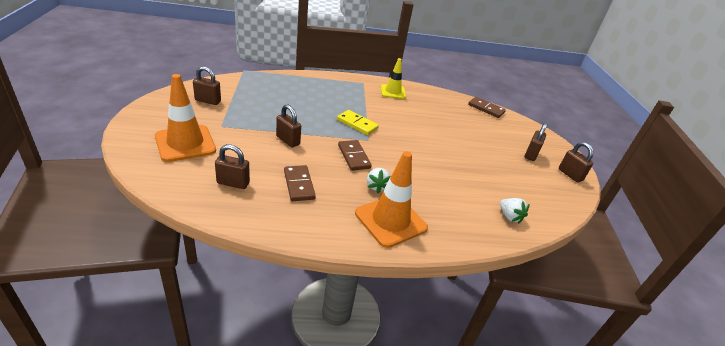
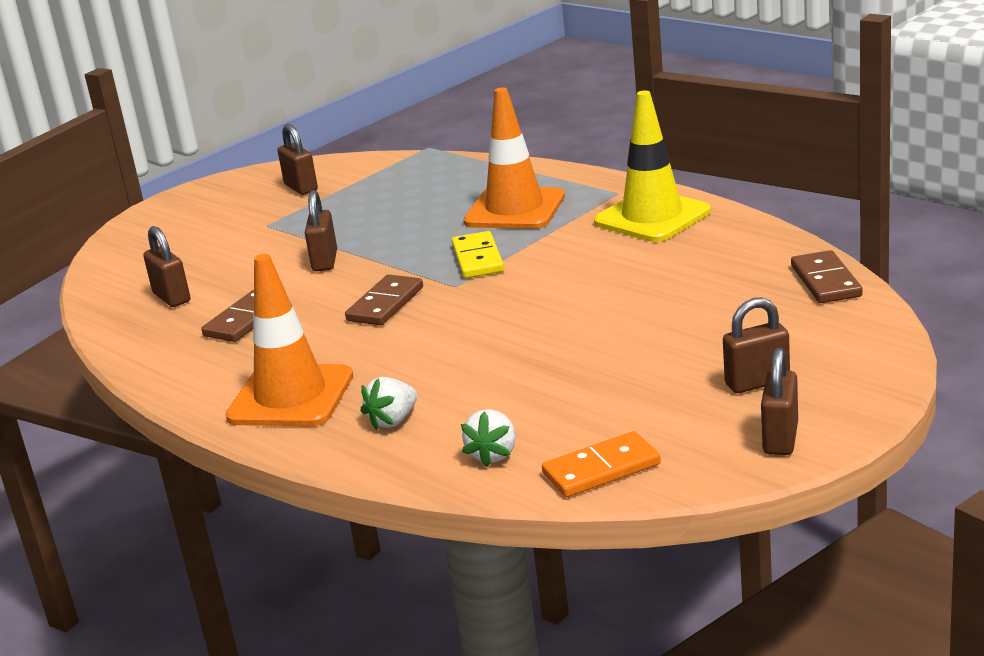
camera: 55 degrees right, 10 degrees down
orange traffic cone [155,74,216,162] -> orange traffic cone moved to [463,87,565,229]
white strawberry [367,168,391,193] -> white strawberry moved to [361,377,417,431]
yellow traffic cone [381,58,406,99] -> yellow traffic cone [594,91,711,242], size x1.56
none -> orange domino [542,431,661,497]

